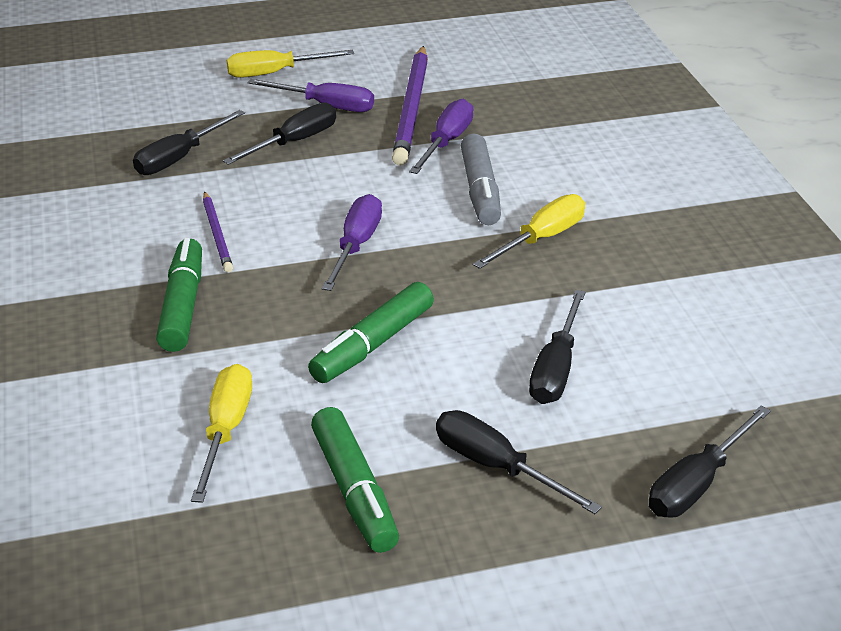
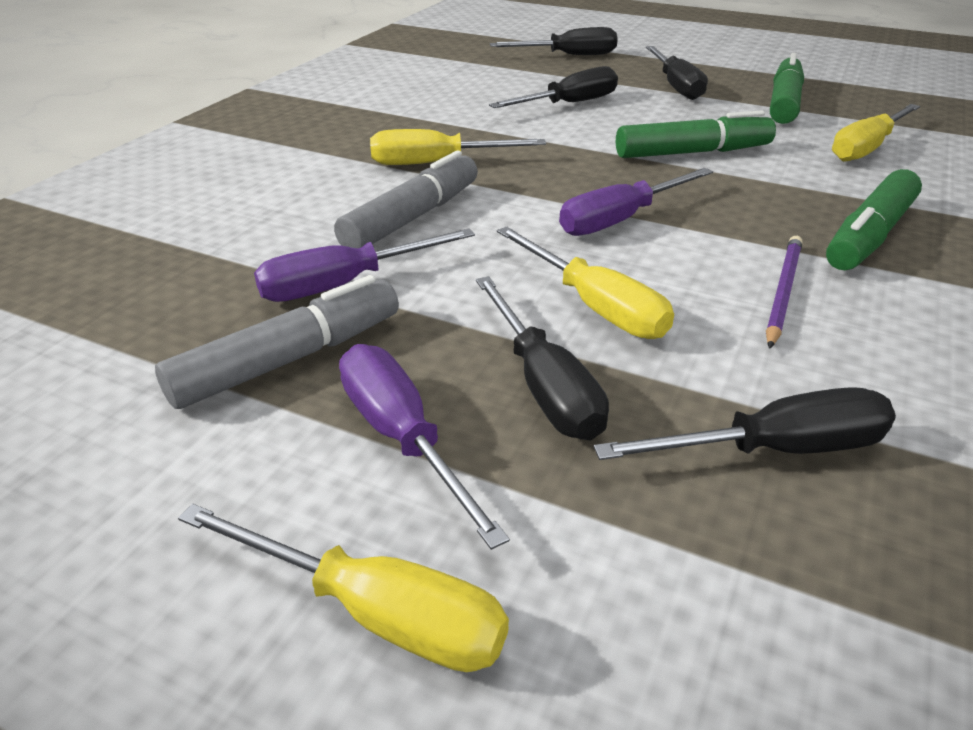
camera: 140 degrees left, 0 degrees up
black screwdriver [223,103,336,165] -> black screwdriver turned 105 degrees counterclockwise [476,276,609,440]
purple pencil [392,46,428,166] -> grey marker [155,275,399,409]
none -> yellow screwdriver [497,227,674,339]

